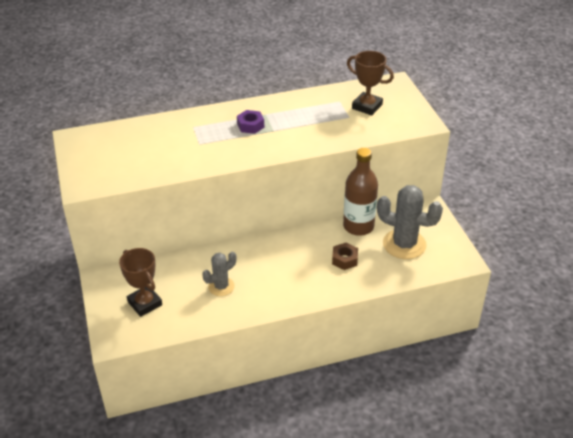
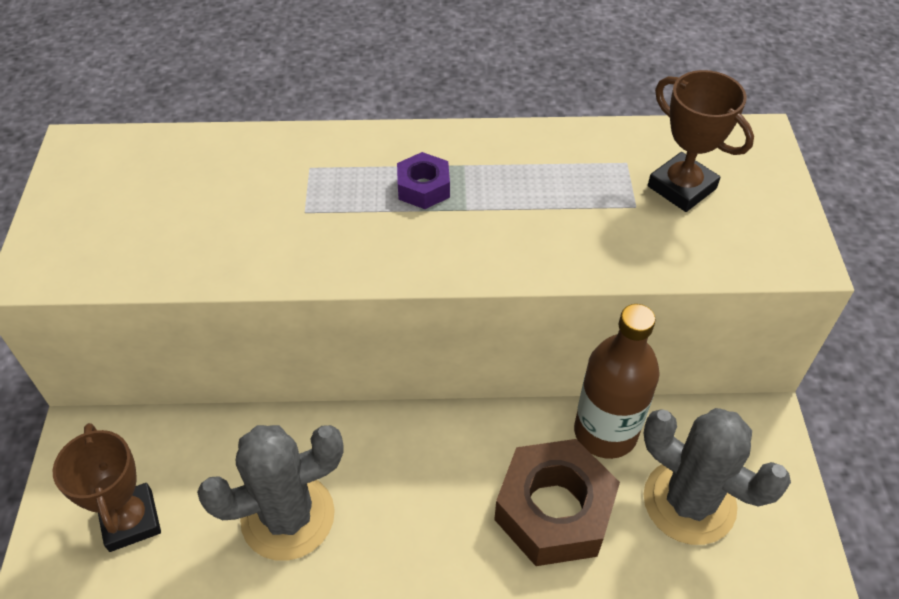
camera: 15 degrees right, 10 degrees up
grey cactus [202,252,236,296] -> grey cactus [197,425,343,561], size x1.73
brown nut [332,243,358,270] -> brown nut [494,439,620,566], size x2.02

